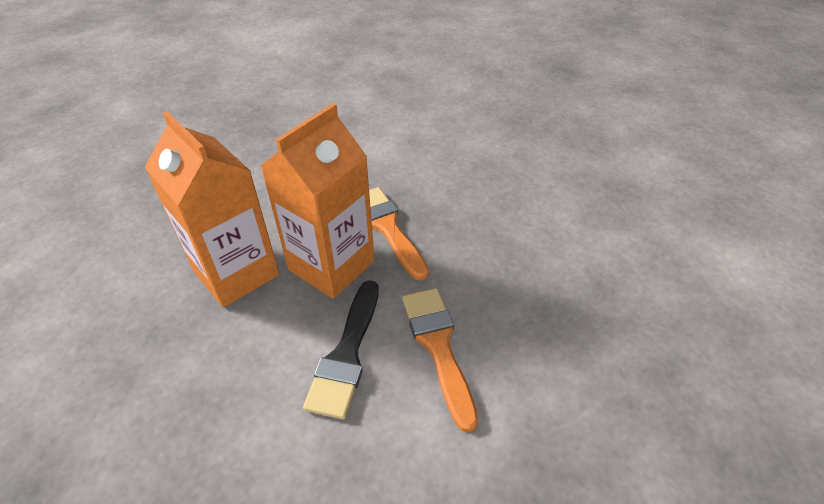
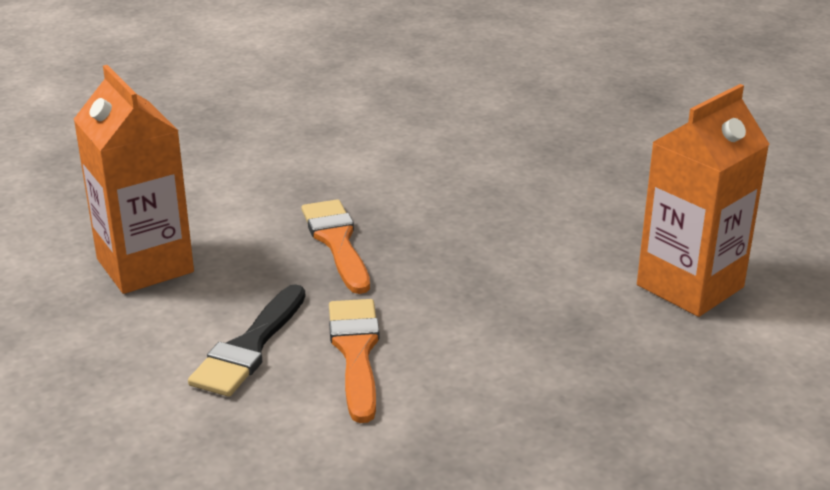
camera: 10 degrees right, 15 degrees down
orange carton [261,103,375,299] -> orange carton moved to [637,84,769,317]

